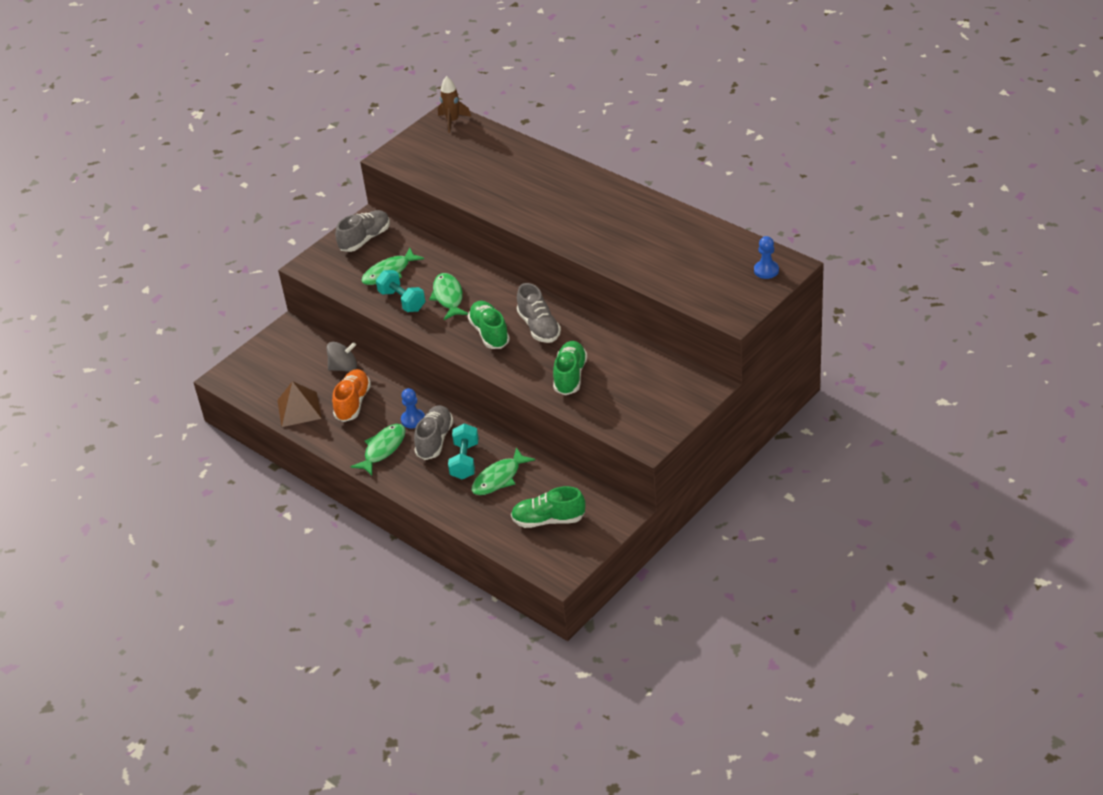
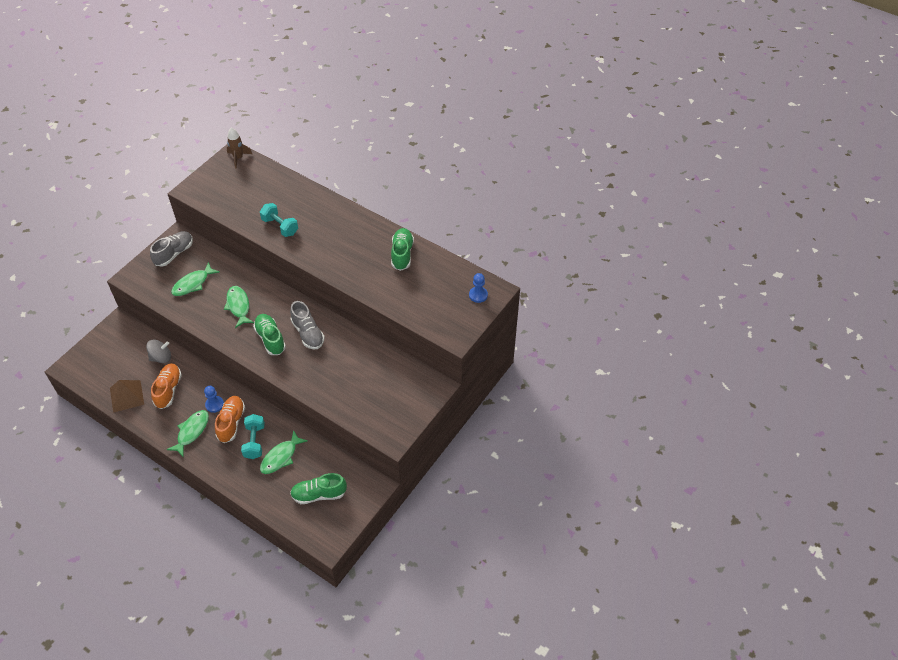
camera: 10 degrees left, 10 degrees up
turquoise dumbbell [376,270,425,312] -> turquoise dumbbell moved to [260,203,298,237]
grey shoe [414,405,454,460] -> orange shoe [215,396,245,443]
green shoe [553,341,587,395] -> green shoe moved to [391,228,414,271]

